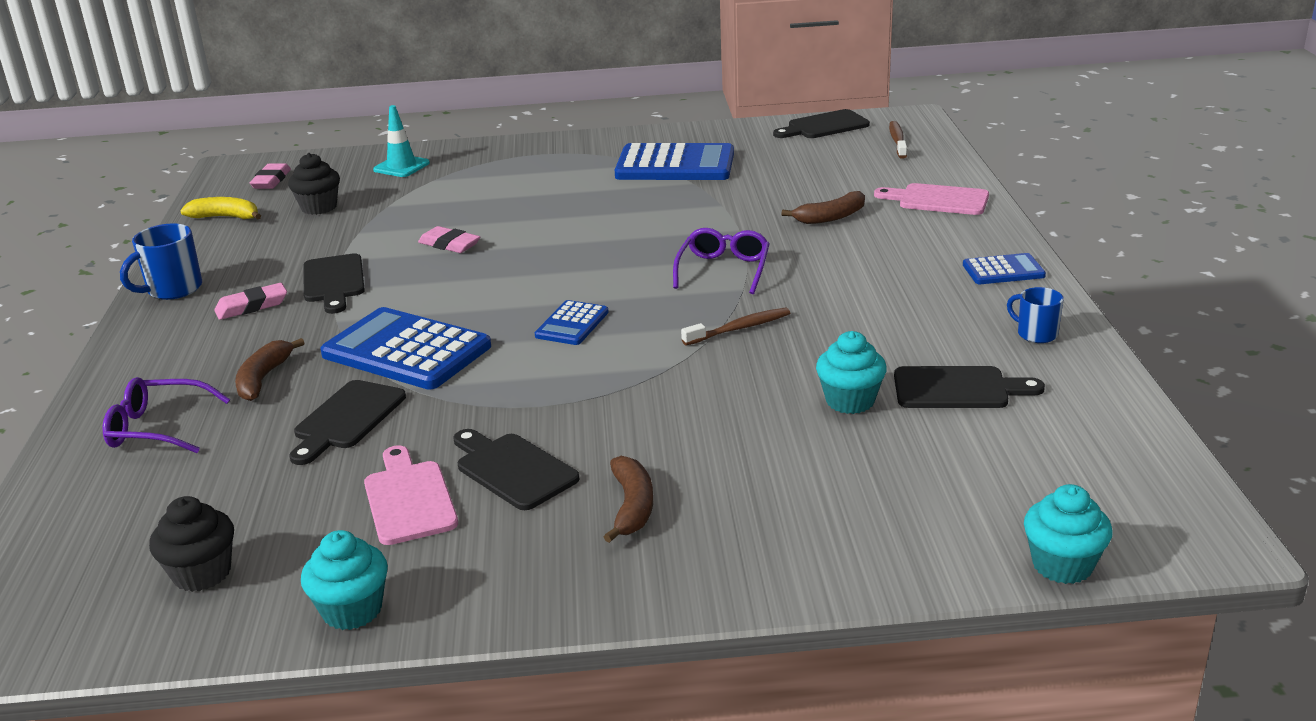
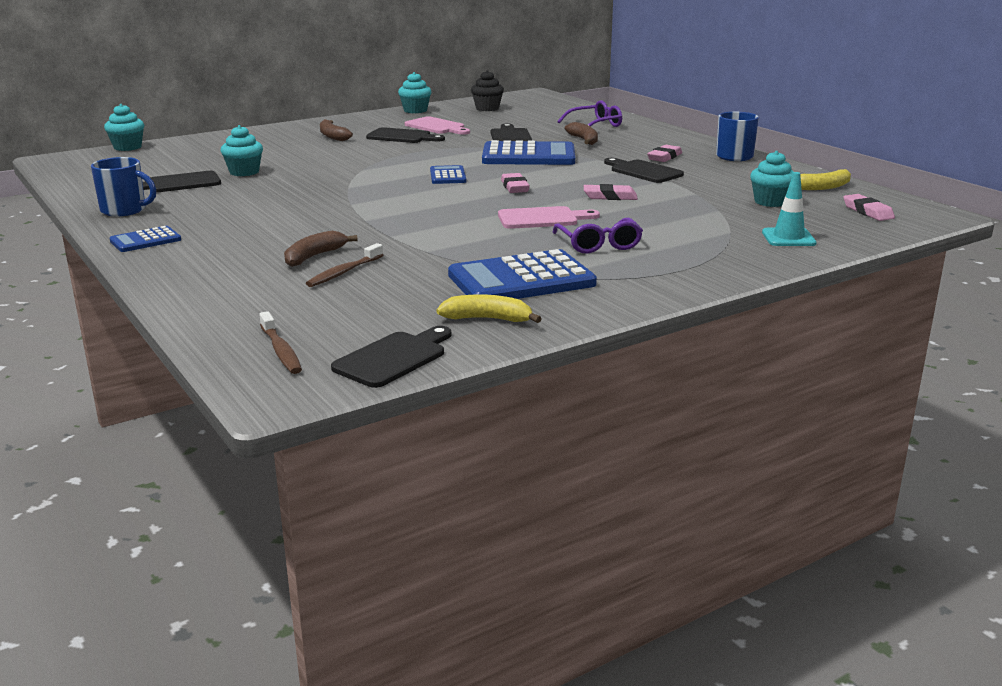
camera: 150 degrees right, 5 degrees down
black cupcake [288,153,340,215] -> turquoise cupcake [750,151,794,207]
purple glasses [673,228,770,294] -> purple glasses moved to [553,218,643,253]
brown toothbrush [681,308,790,346] -> brown toothbrush moved to [306,243,383,287]
pink cutting board [874,183,989,215] -> pink cutting board moved to [498,206,600,229]
blue mug [1007,287,1064,343] -> blue mug [91,157,156,216], size x1.55
none -> yellow banana [436,294,542,323]
none -> pink eraser [501,173,530,193]

